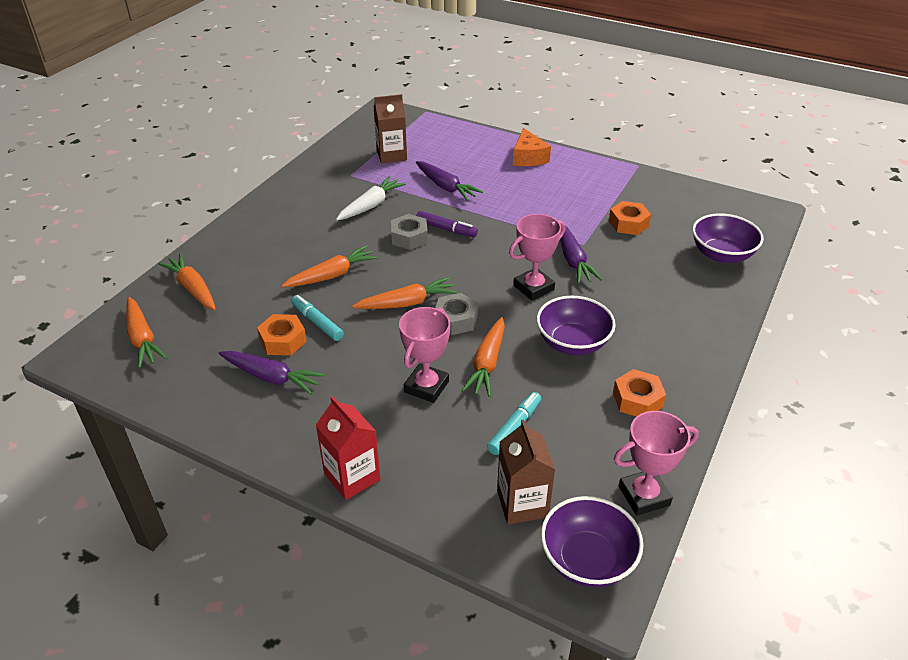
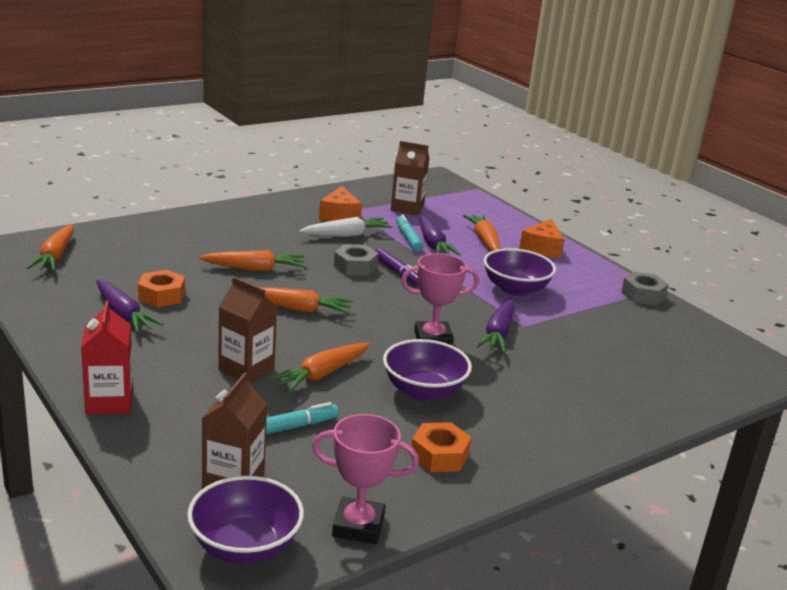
camera: 25 degrees right, 15 degrees down
orange carrot [158,254,216,310] -> orange carrot moved to [463,215,500,251]
turquoise marker [291,295,344,341] -> turquoise marker moved to [396,214,423,252]
pink trophy [399,307,450,403] -> brown carton [218,277,277,383]
grey nut [435,293,478,335] -> grey nut moved to [621,271,669,306]
orange nut [609,201,651,235] -> none
purple bowl [692,213,764,263] -> purple bowl moved to [484,248,556,296]
none -> orange cheese [319,186,362,221]

